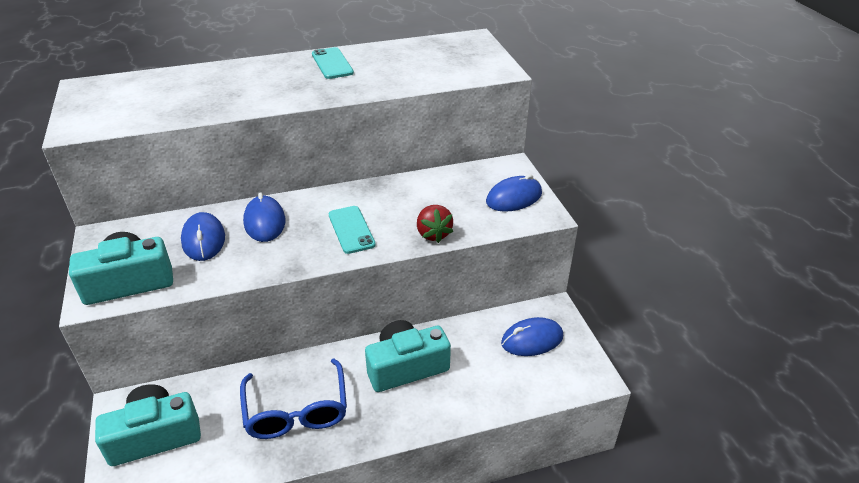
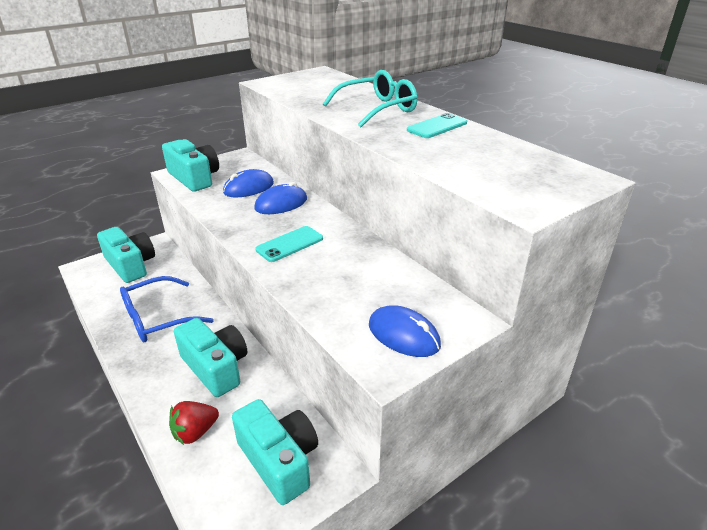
camera: 70 degrees right, 5 degrees down
red strawberry [417,205,453,243] -> red strawberry moved to [169,401,219,445]
blue mouse [501,317,563,356] -> turquoise camera [232,399,318,505]
none -> turquoise glasses [323,70,418,127]

